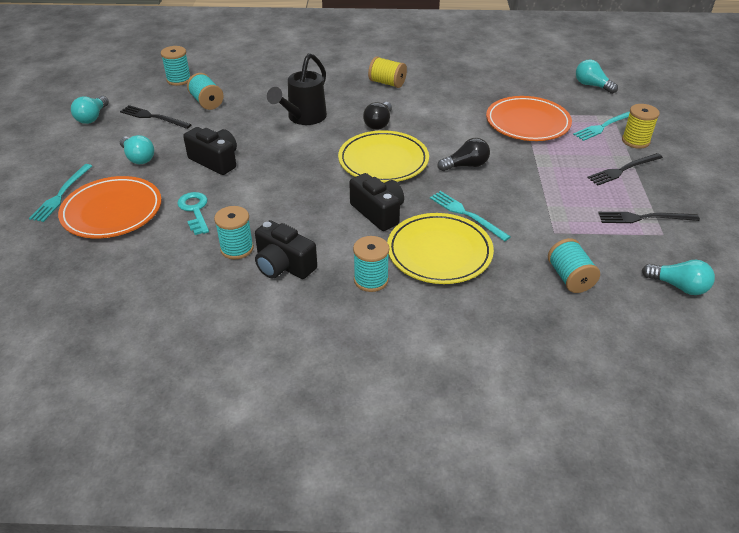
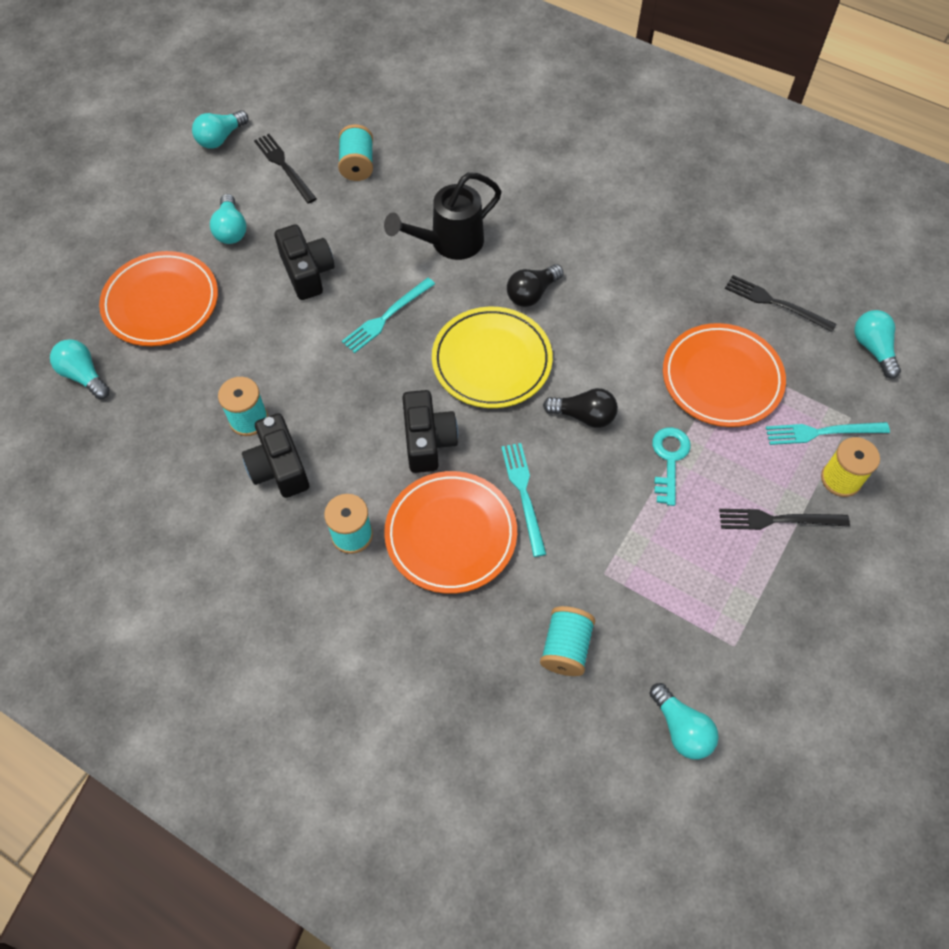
camera: 30 degrees right, 20 degrees up
turquoise fork [29,164,92,222] -> turquoise fork moved to [342,278,435,353]
turquoise spool [161,46,191,86] -> none
turquoise key [177,192,209,235] -> turquoise key moved to [652,427,691,506]
yellow spool [368,56,407,88] -> none
yellow plate [387,213,494,284] -> orange plate [384,471,517,594]
black fork [598,212,700,223] -> black fork moved to [725,275,837,332]
none -> turquoise light bulb [50,339,110,399]

